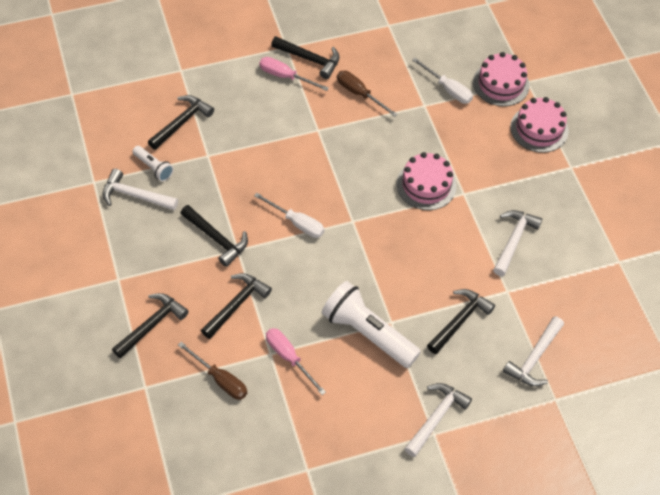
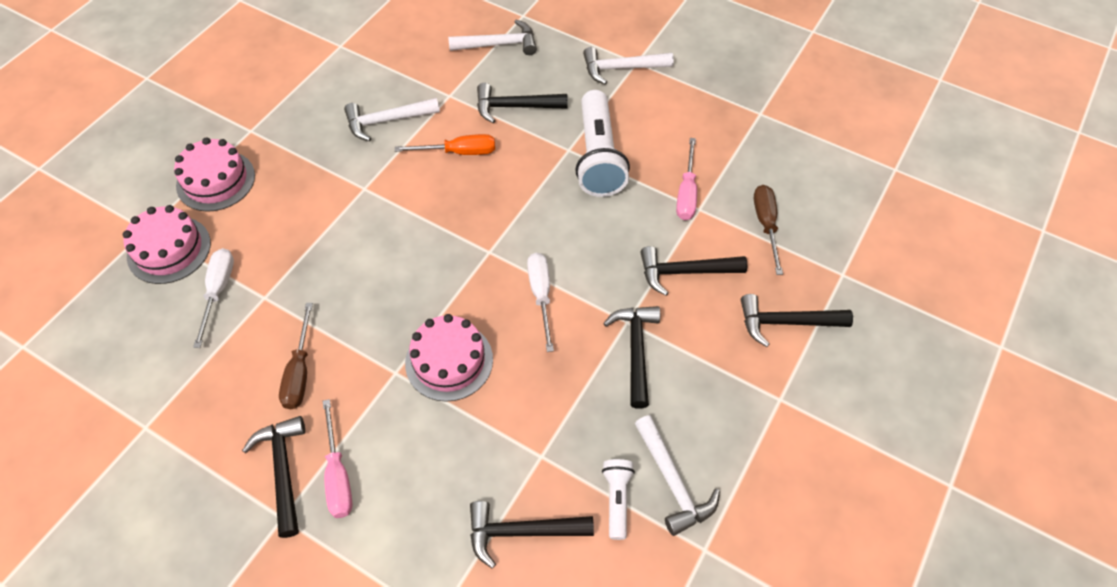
camera: 130 degrees left, 0 degrees up
pink cake [397,152,457,210] -> pink cake moved to [405,314,493,402]
none -> orange screwdriver [395,134,495,155]

